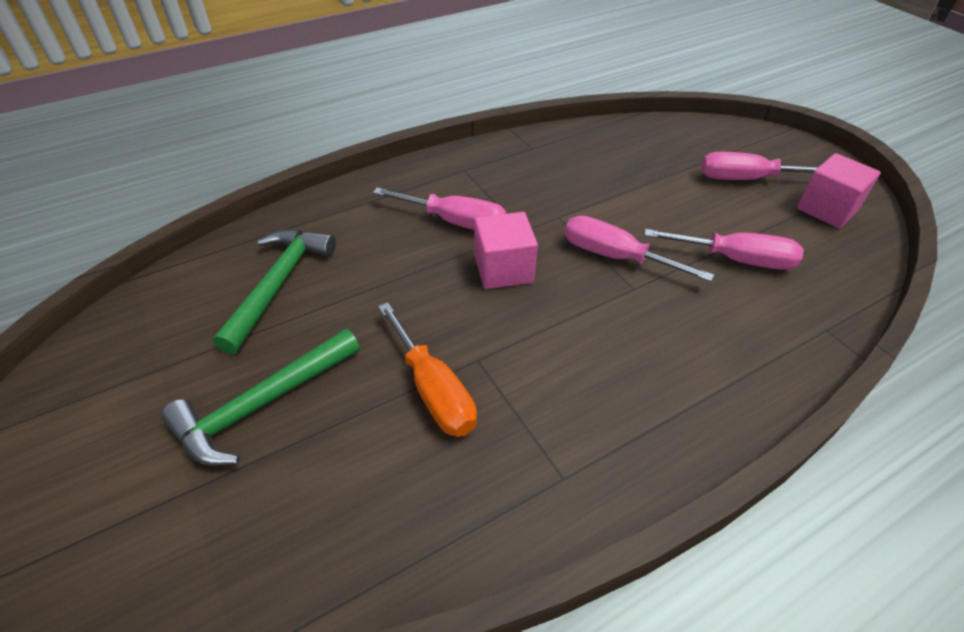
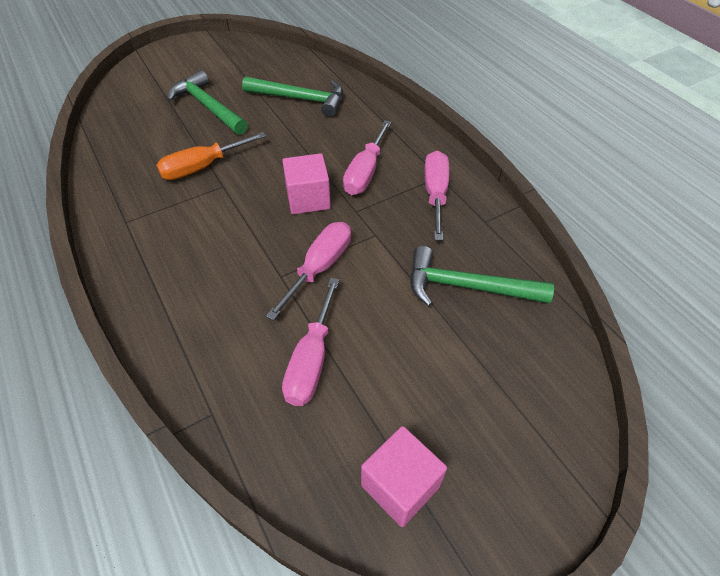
camera: 90 degrees right, 5 degrees up
pink screwdriver [701,152,818,180] -> pink screwdriver moved to [424,151,449,240]
none -> green hammer [410,246,554,307]

